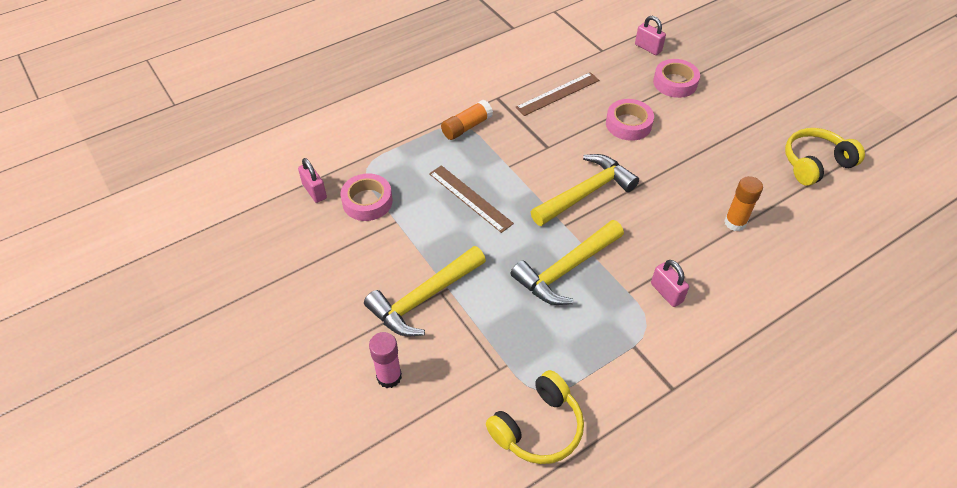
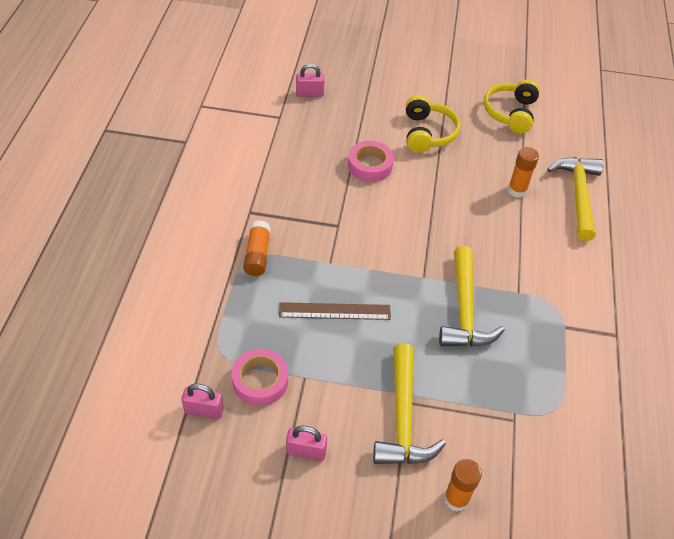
camera: 50 degrees left, 0 degrees up
pink glue stick [369,332,402,388] -> orange glue stick [444,459,482,512]
yellow headphones [486,370,584,464] -> yellow headphones moved to [406,95,460,153]
brown ruler [515,72,599,116] -> none
yellow hammer [531,154,639,226] -> yellow hammer moved to [547,157,604,241]
pink padlock [651,260,689,307] -> pink padlock moved to [286,426,327,461]
pink tape [653,59,700,98] -> none

